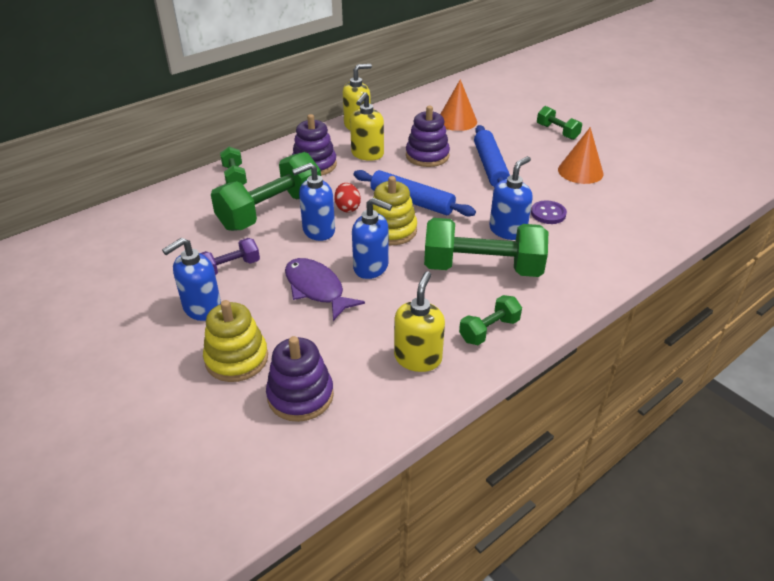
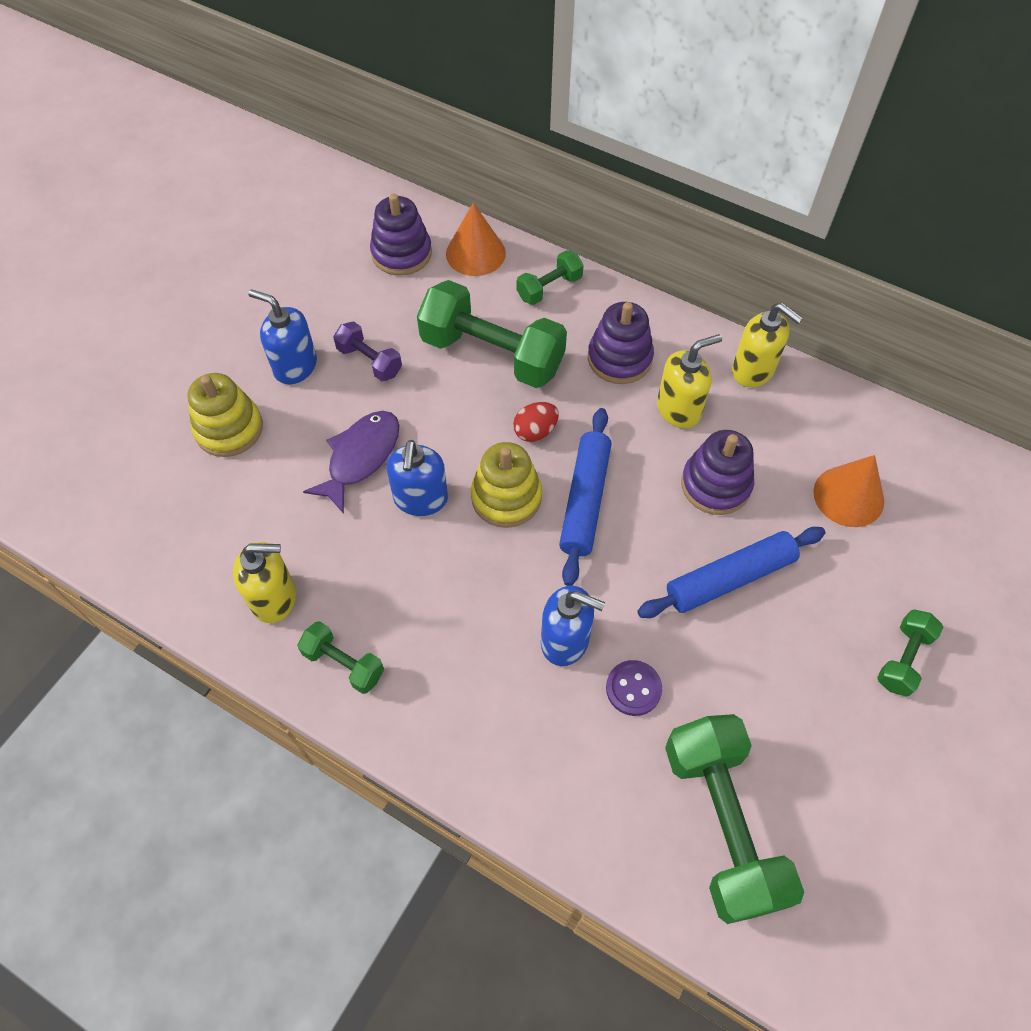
camera: 70 degrees right, 20 degrees up
purple stacking toy [266,336,334,422] -> purple stacking toy moved to [370,194,432,276]
blue soap dispenser [292,163,335,241] -> none
yellow soap dispenser [350,92,384,161] -> yellow soap dispenser turned 150 degrees clockwise [657,334,722,428]
green dumbbell [424,218,548,277] -> green dumbbell moved to [665,714,804,924]
orange cone [558,127,604,184] -> orange cone moved to [446,203,506,276]

